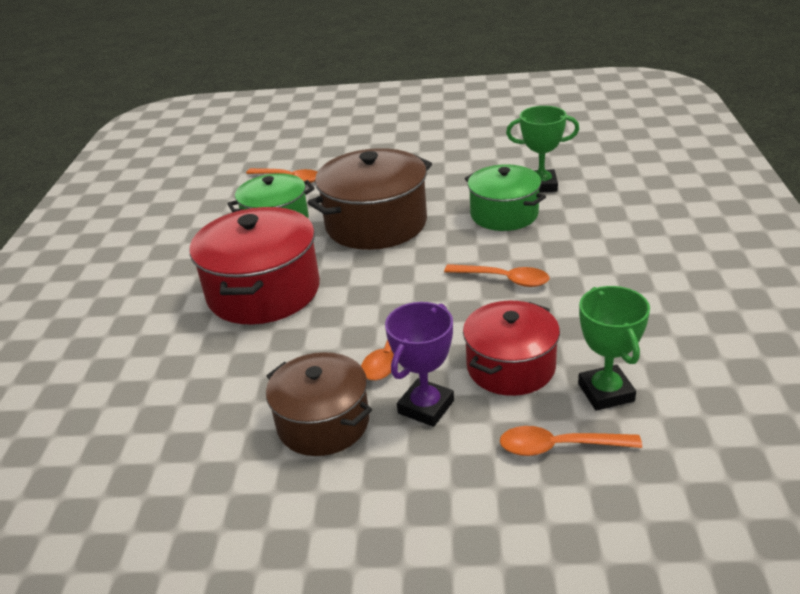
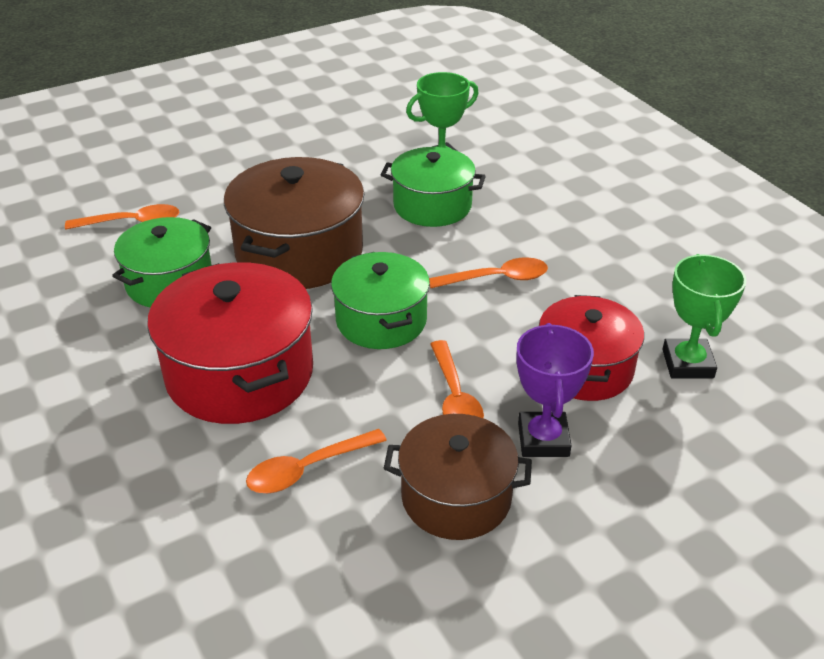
camera: 35 degrees left, 5 degrees up
orange spoon [500,426,642,456] -> orange spoon moved to [246,429,387,493]
green trophy [578,286,650,411] -> green trophy turned 45 degrees clockwise [662,254,746,379]
none -> green pot [331,252,430,349]

